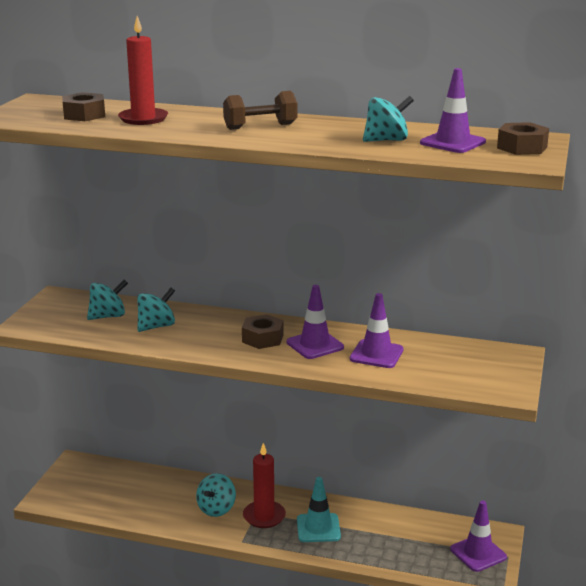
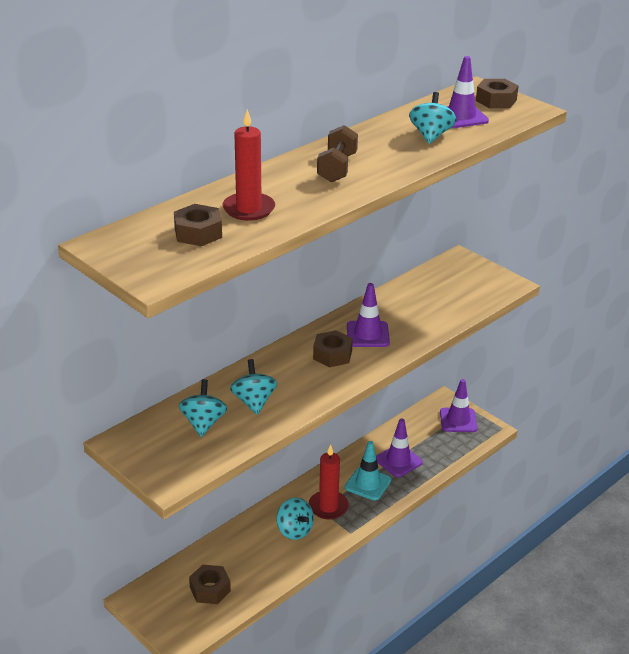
camera: 60 degrees left, 10 degrees up
purple traffic cone [350,293,404,368] -> purple traffic cone moved to [376,418,423,477]
none -> brown nut [189,565,231,604]

